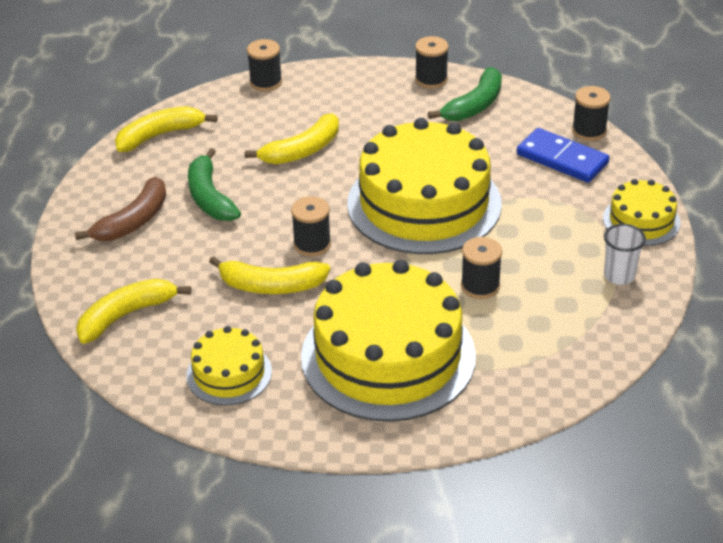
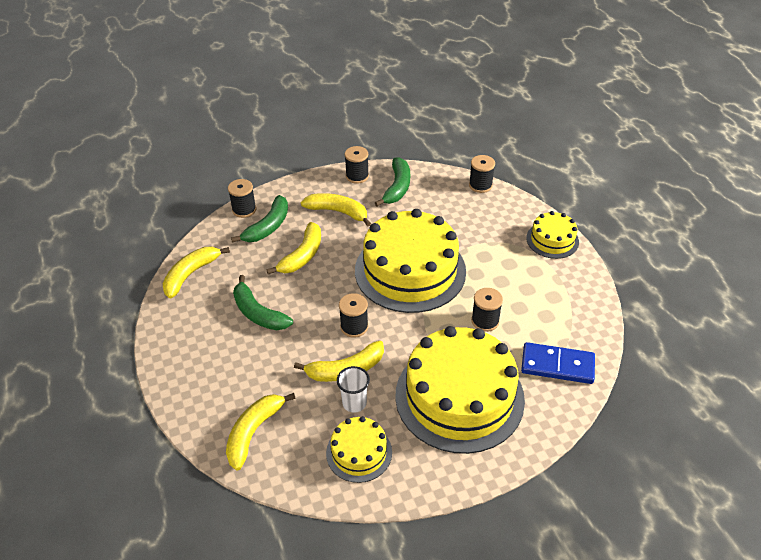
camera: 25 degrees left, 5 degrees up
brown banana [75,177,166,241] -> none
blue domino [517,128,609,183] -> blue domino moved to [521,342,595,384]
white cup [604,224,646,285] -> white cup moved to [337,366,370,413]
none -> green banana [231,195,288,243]
none -> yellow banana [301,193,371,227]

